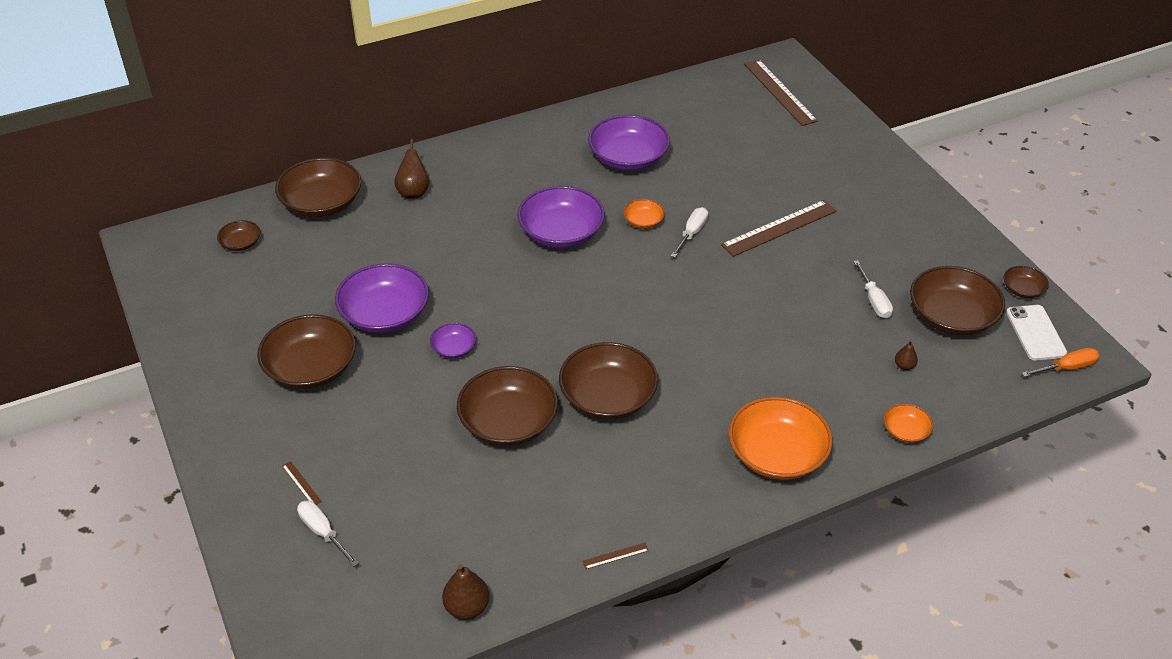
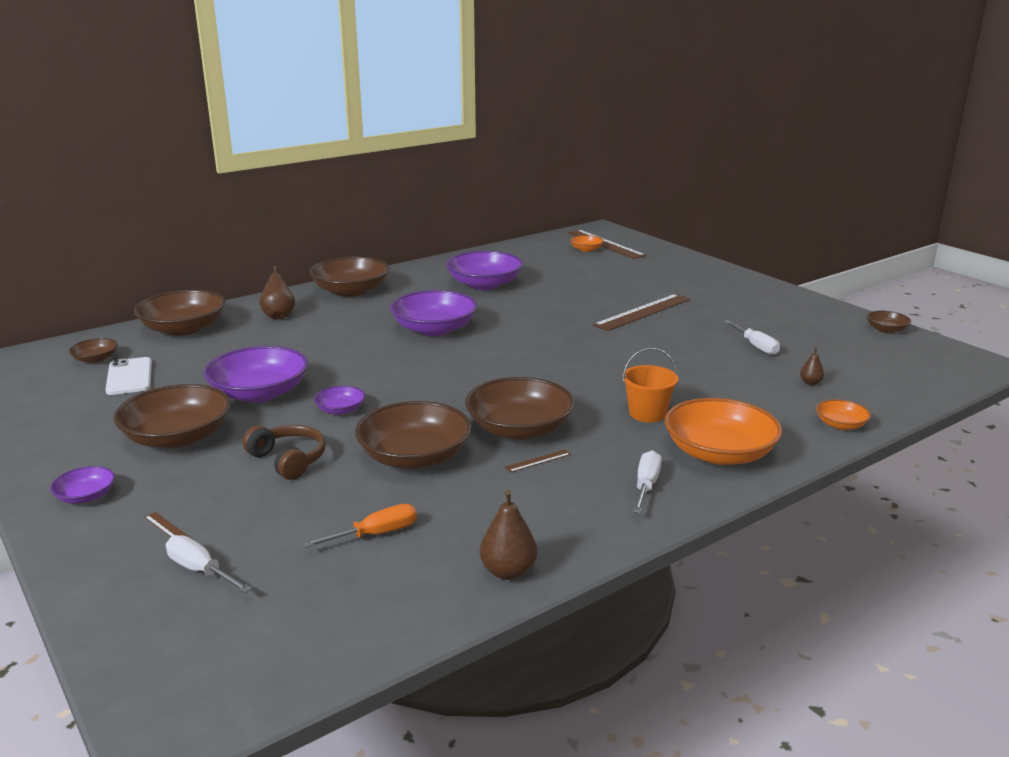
camera: 10 degrees left, 20 degrees down
brown pear [442,564,489,619] -> brown pear moved to [480,490,537,580]
brown ruler [582,543,649,569] -> brown ruler moved to [505,449,571,472]
orange bowl [623,199,665,229] -> orange bowl moved to [570,235,604,252]
white screwdriver [671,207,708,258] -> white screwdriver moved to [633,450,662,513]
brown bowl [910,266,1005,335] -> brown bowl moved to [309,257,389,297]
white phone [1006,305,1067,361] -> white phone moved to [105,357,152,395]
orange screwdriver [1021,348,1100,377] -> orange screwdriver moved to [302,504,417,548]
none -> purple bowl [50,466,115,504]
none -> brown headphones [242,425,326,480]
none -> orange bucket [623,348,678,423]

